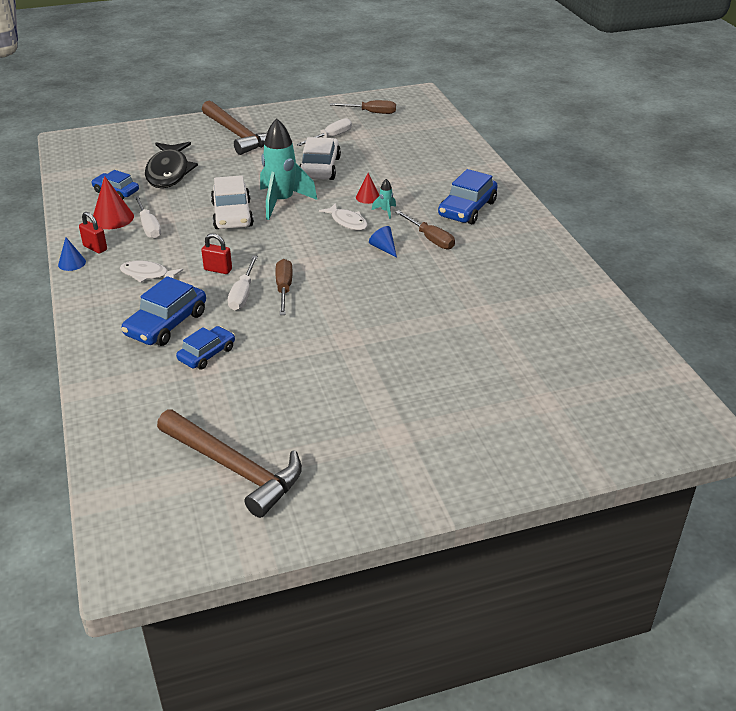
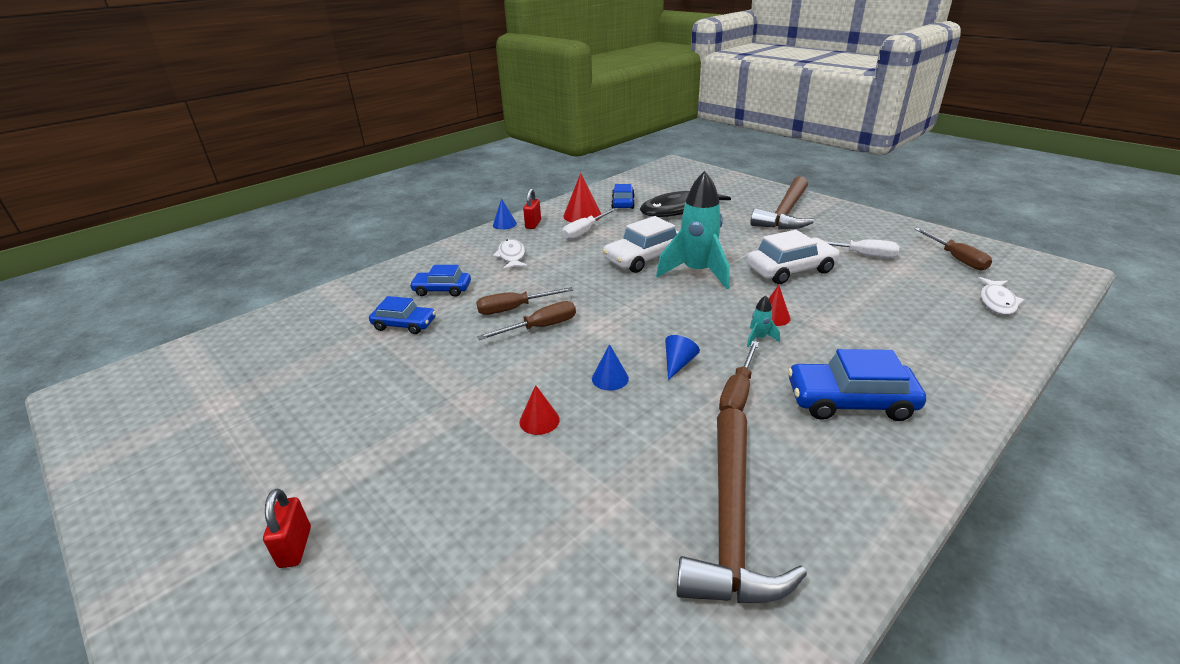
camera: 65 degrees right, 5 degrees down
blue car [122,276,206,346] -> blue car [409,265,471,297], size x0.64
brown hammer [157,410,302,518] -> brown hammer moved to [676,408,807,603]
red padlock [201,233,232,274] -> red padlock moved to [263,489,311,568]
white screwdriver [228,256,258,310] -> brown screwdriver [476,287,573,315]
white fish [319,203,368,230] -> white fish moved to [977,277,1024,315]
none -> red cone [519,385,560,435]
none -> blue cone [592,344,629,391]

